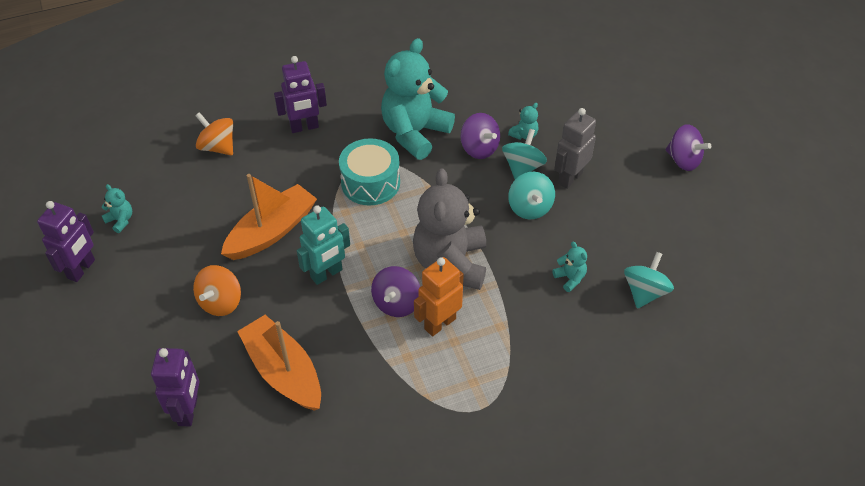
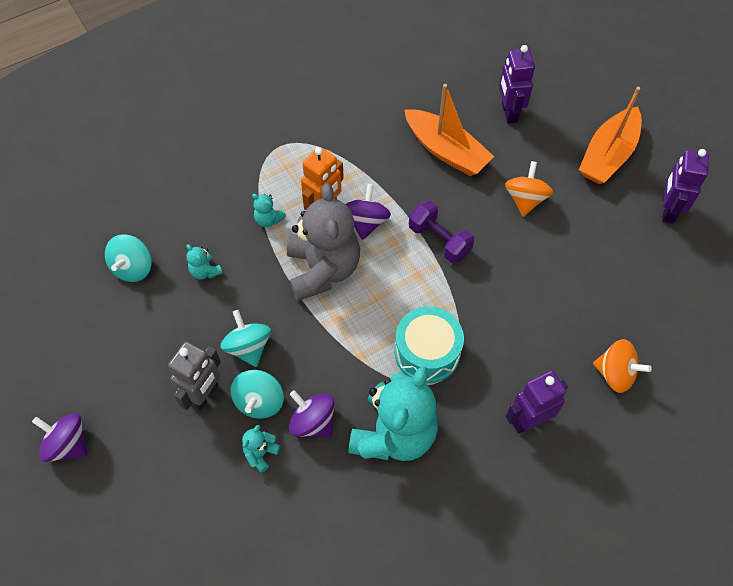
camera: 170 degrees right, 10 degrees up
turquoise teddy bear [102,184,132,233] -> turquoise teddy bear moved to [252,194,286,227]
orange boat [221,174,317,260] -> orange boat moved to [579,87,642,184]
turquoise robot [297,206,350,285] -> purple dumbbell [409,201,474,263]

